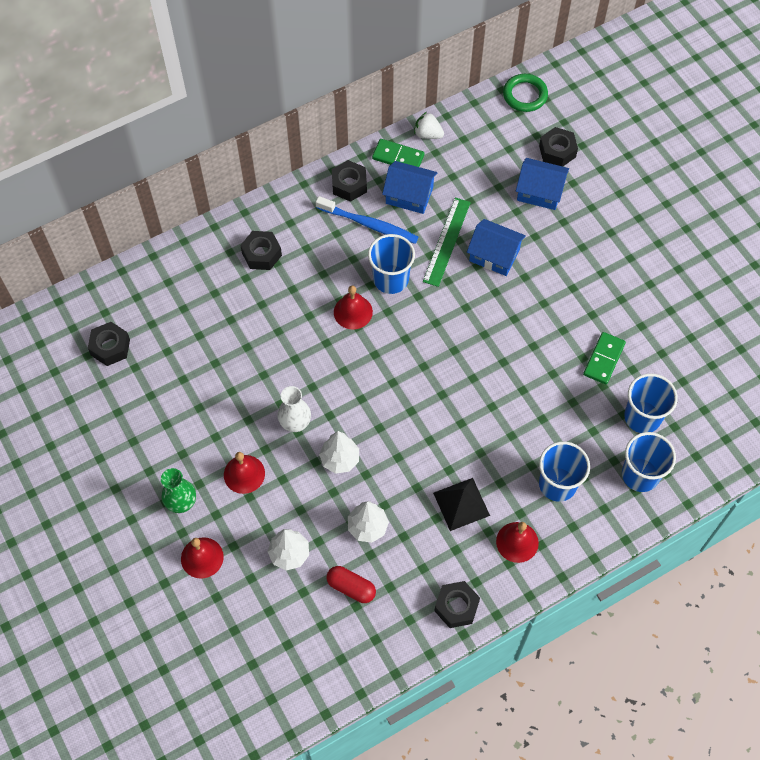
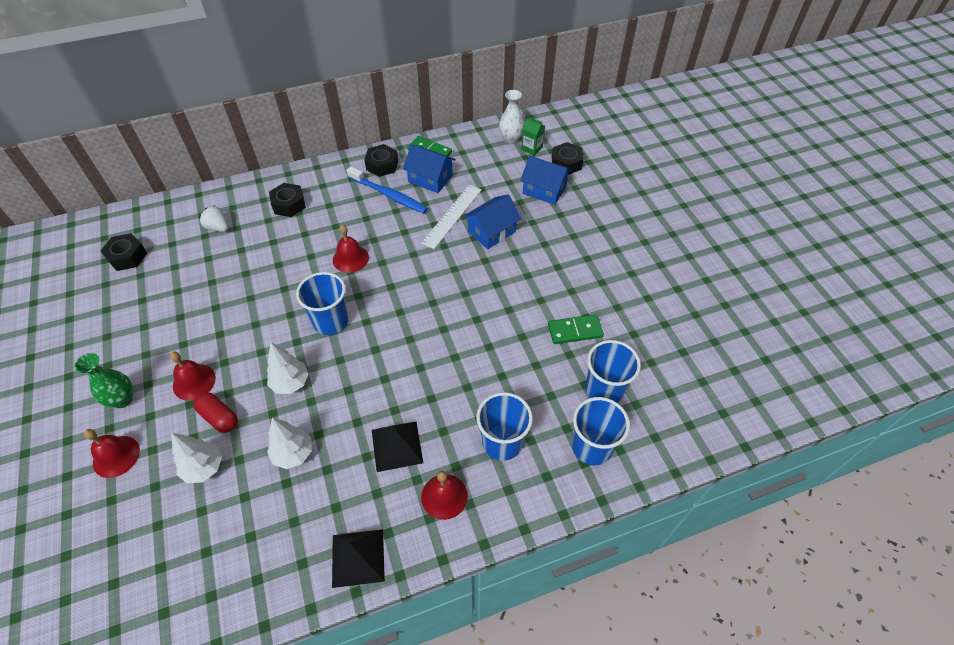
camera: 10 degrees right, 10 degrees down
white vase [277,386,311,432] -> white vase moved to [499,90,524,144]
red capsule [327,566,376,603] -> red capsule moved to [193,392,238,433]
blue cup [368,234,415,294] -> blue cup moved to [296,272,349,335]
white strawberry [414,112,444,139] -> white strawberry moved to [199,205,228,232]
green ruler [423,198,471,287] -> white ruler [421,185,481,249]
black nut [434,581,480,628] -> black pyramid [332,529,385,588]
blue house [467,219,526,276] -> blue house turned 75 degrees counterclockwise [463,194,521,249]
green ring [503,74,548,112] -> none
green domino [583,332,626,384] -> green domino turned 45 degrees clockwise [548,315,604,344]
none -> green carton [521,116,545,156]

